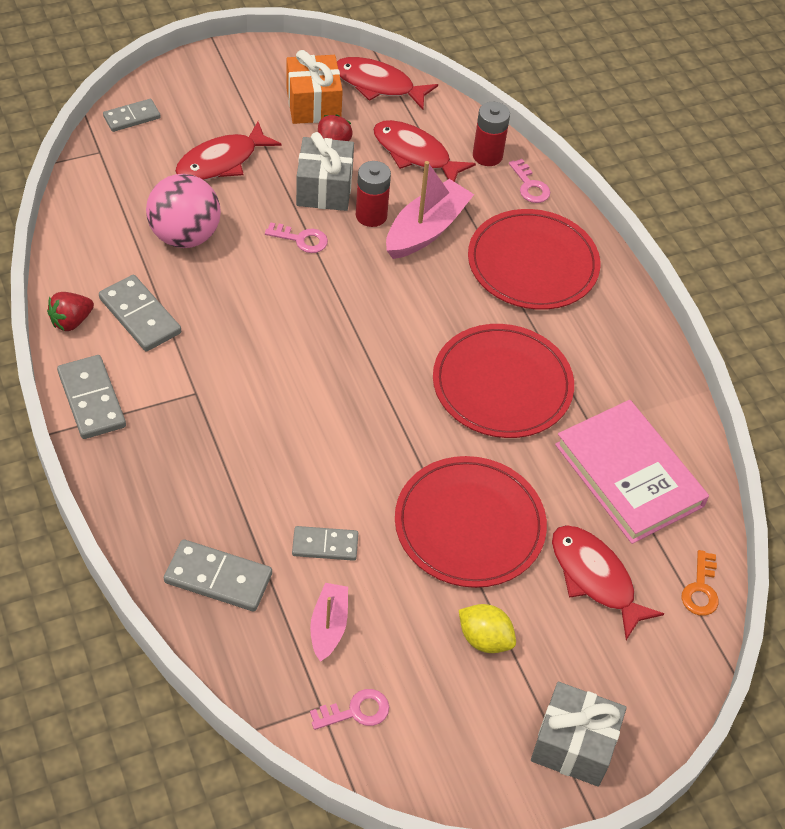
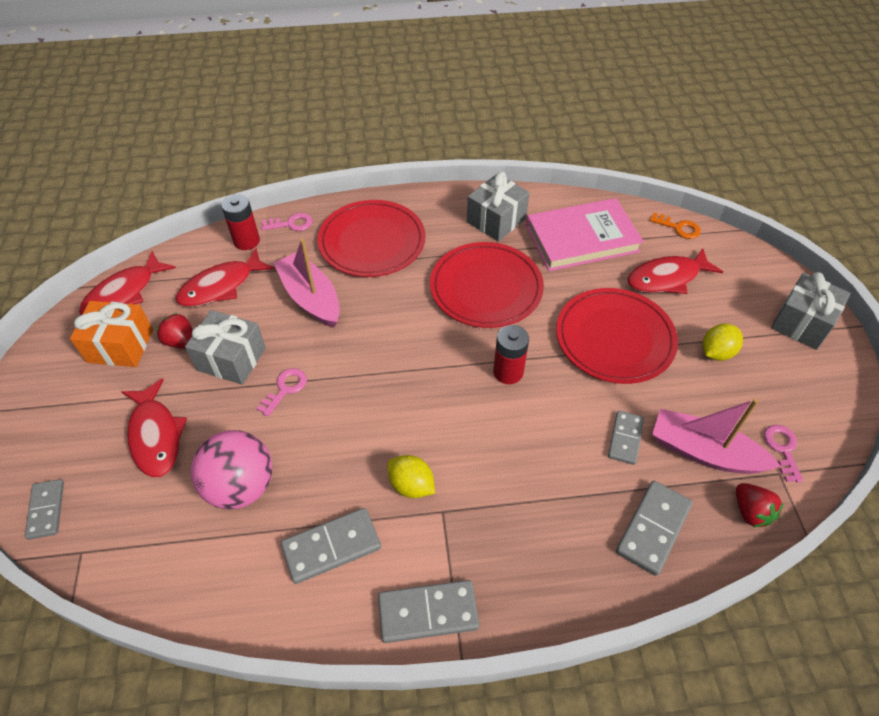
camera: 70 degrees left, 0 degrees up
red strawberry [47,292,94,331] -> red strawberry moved to [736,483,784,527]
pink boat [310,583,348,662] -> pink boat [652,399,781,474], size x1.67
red battery [356,161,391,227] -> red battery moved to [493,325,529,384]
none -> yellow lemon [387,455,435,498]
none -> grey gift [467,172,530,241]

